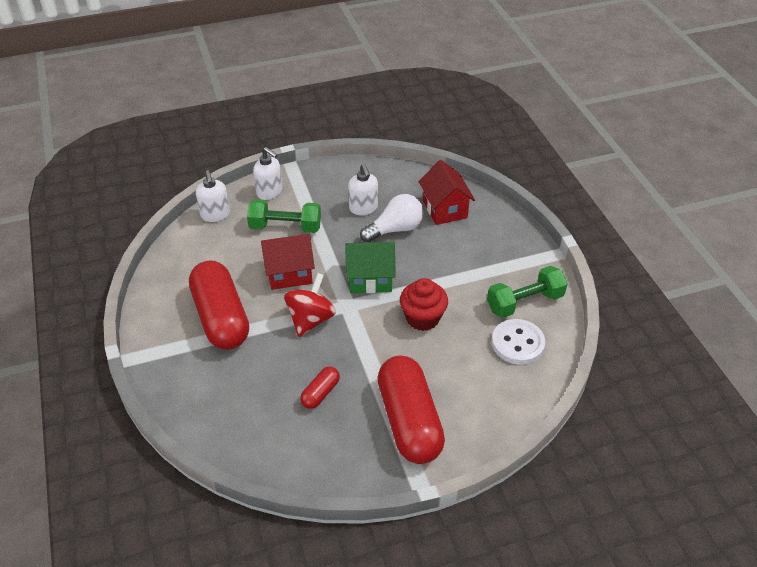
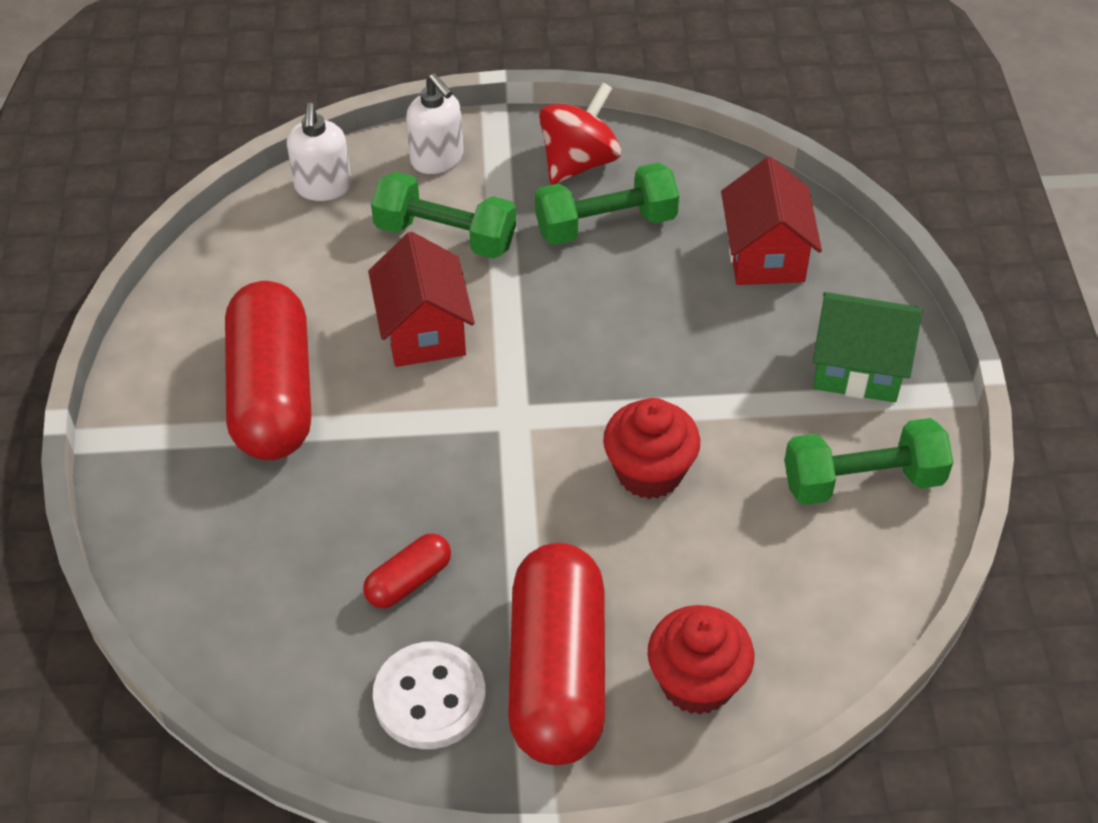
camera: 15 degrees right, 5 degrees up
red house [261,234,315,290] -> red house turned 75 degrees clockwise [368,232,475,367]
red spinning top [284,273,336,337] -> red spinning top moved to [539,82,621,185]
green house [345,242,396,293] -> green house moved to [813,292,923,403]
white soap dispenser [348,164,378,215] -> green dumbbell [535,163,679,245]
white light bulb [360,194,423,242] -> none
white button [492,319,545,365] -> white button moved to [373,641,486,749]
none -> red cupcake [647,605,754,714]

